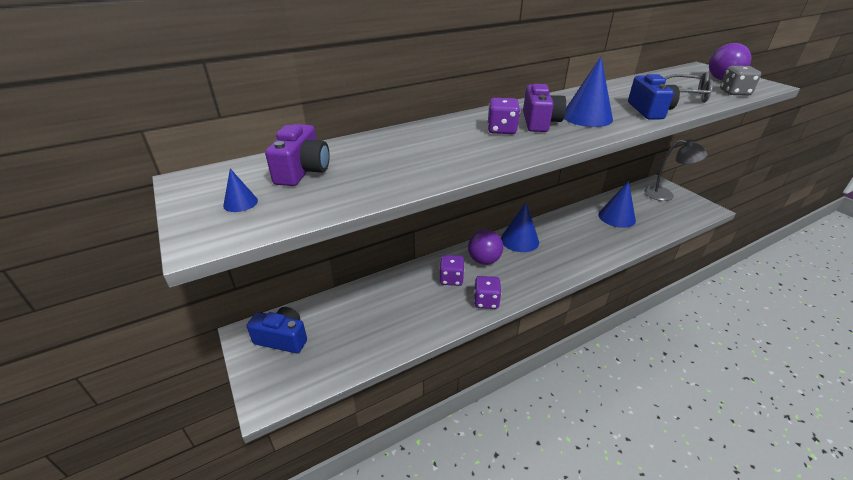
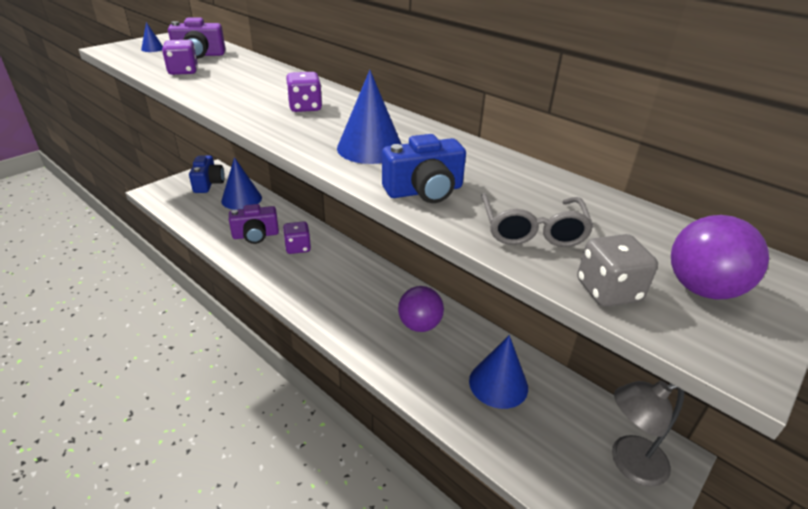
camera: 70 degrees right, 0 degrees up
purple ball [468,230,503,265] -> purple ball moved to [398,286,444,332]
purple dice [474,276,501,309] -> purple dice moved to [162,40,198,75]
blue cone [501,203,539,252] -> blue cone moved to [221,157,262,210]
purple camera [523,84,566,132] -> purple camera moved to [229,204,279,244]
grey lamp [644,139,707,201] -> grey lamp turned 75 degrees clockwise [612,381,684,486]

